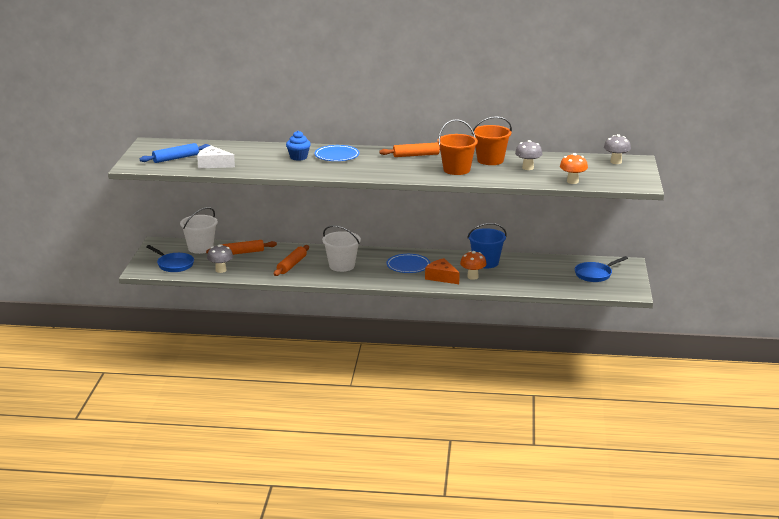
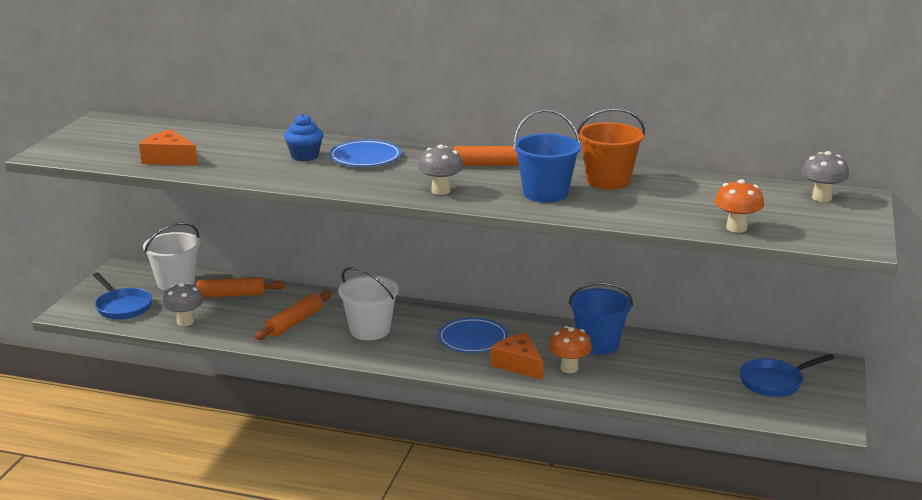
camera: 10 degrees right, 0 degrees up
blue rolling pin [140,143,210,163] -> none
white cheese [197,146,235,168] -> orange cheese [139,129,198,166]
orange bucket [437,120,478,175] -> blue bucket [513,109,581,203]
grey mushroom [515,140,542,170] -> grey mushroom moved to [418,145,464,195]

